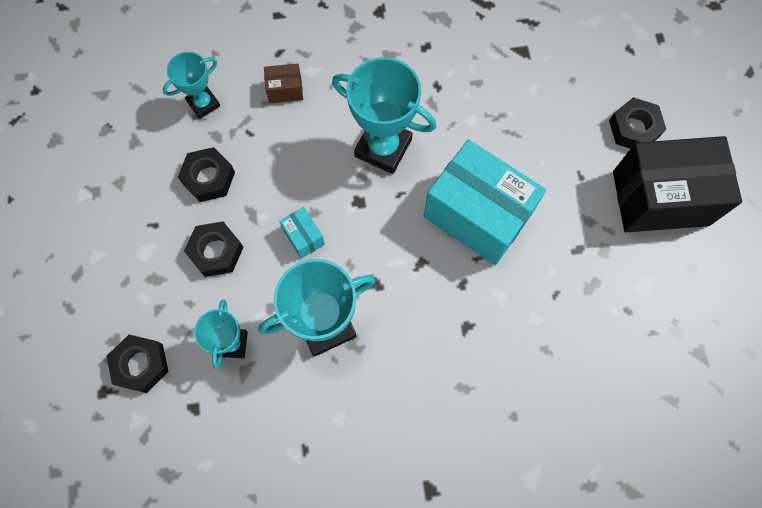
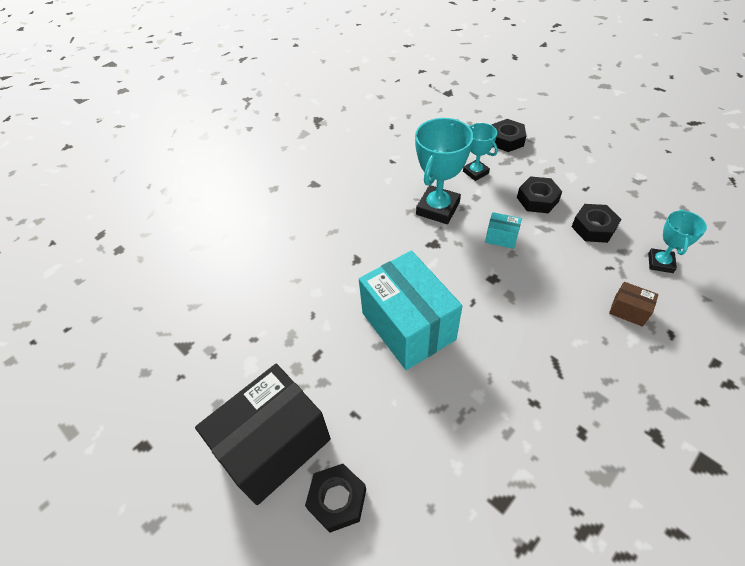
camera: 145 degrees right, 20 degrees down
brown box [264,63,303,103] -> brown box turned 75 degrees clockwise [609,282,658,327]
turquoise trophy [332,57,437,174] -> none
turquoise box [424,139,546,265] -> turquoise box turned 60 degrees clockwise [359,251,462,370]

